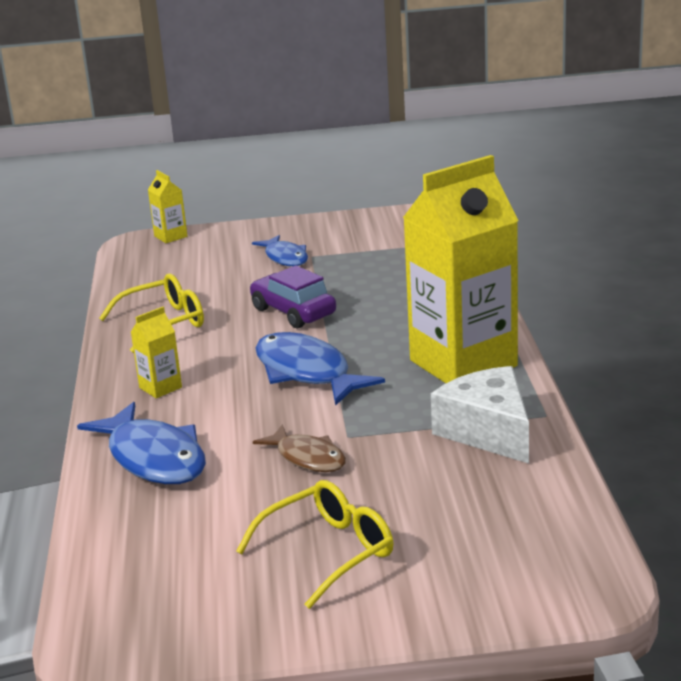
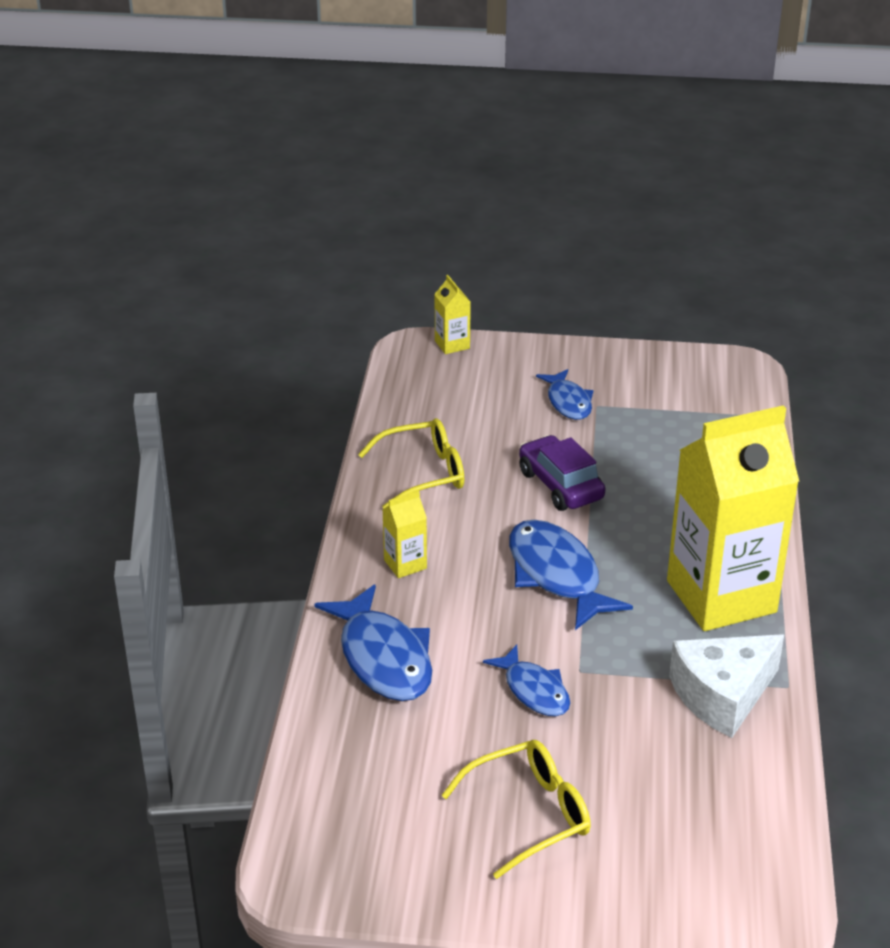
camera: 10 degrees right, 10 degrees up
brown fish [253,424,346,472] -> blue fish [483,645,570,716]
white cheese [431,366,529,464] -> white cheese turned 105 degrees counterclockwise [669,634,784,738]

